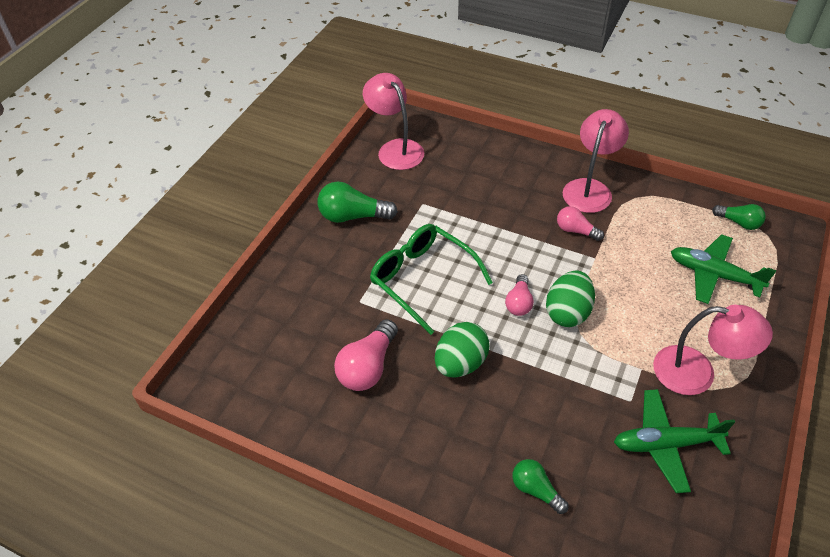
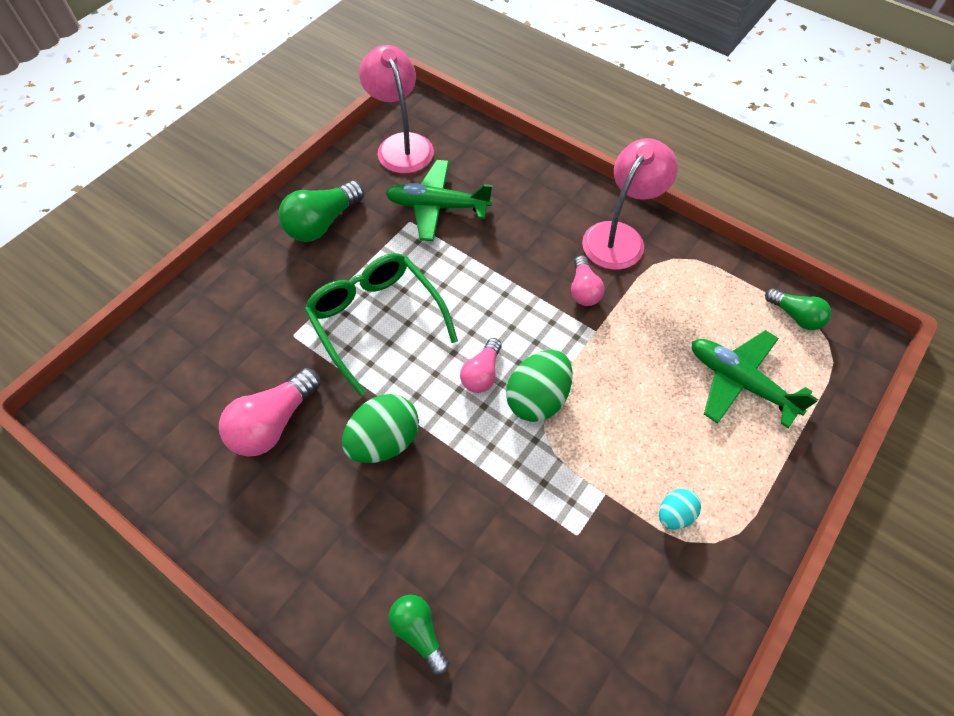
camera: 10 degrees right, 10 degrees up
green light bulb [318,181,398,223] -> green light bulb turned 60 degrees counterclockwise [278,181,364,242]
pink light bulb [557,206,604,241] -> pink light bulb turned 135 degrees counterclockwise [571,255,604,306]
green plane [614,389,735,493] -> green plane moved to [385,160,492,241]
pink lamp [653,305,773,395] -> turquoise egg [659,489,701,530]

